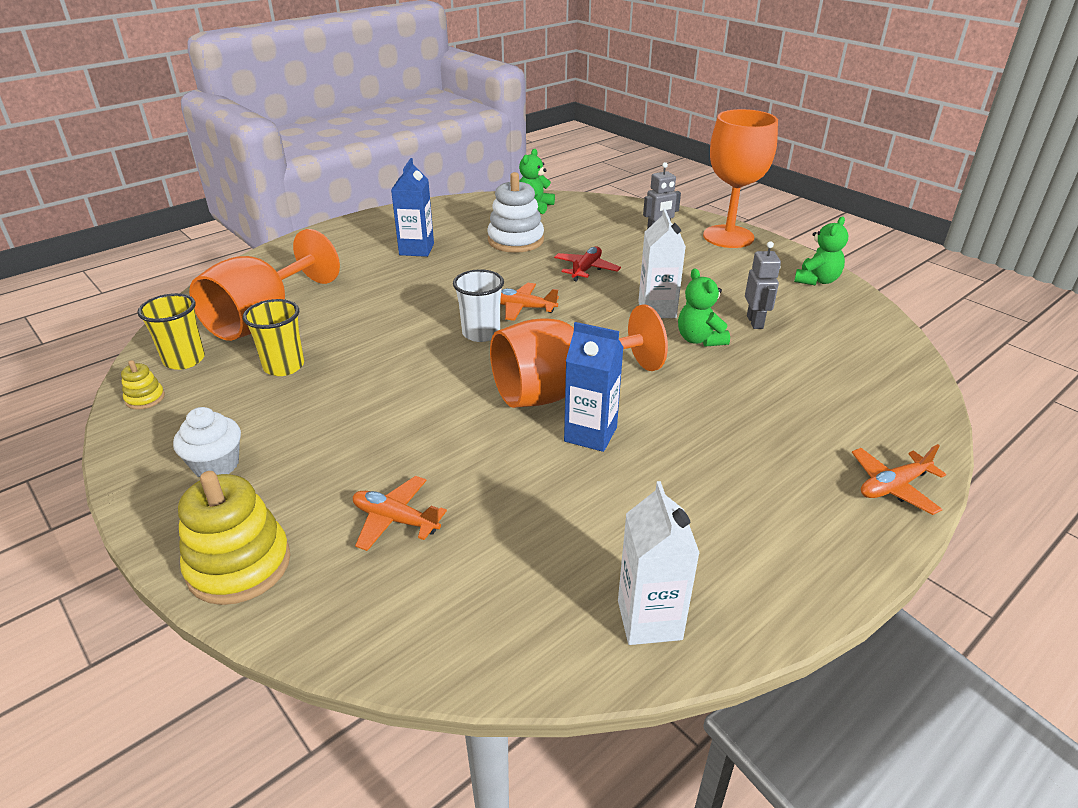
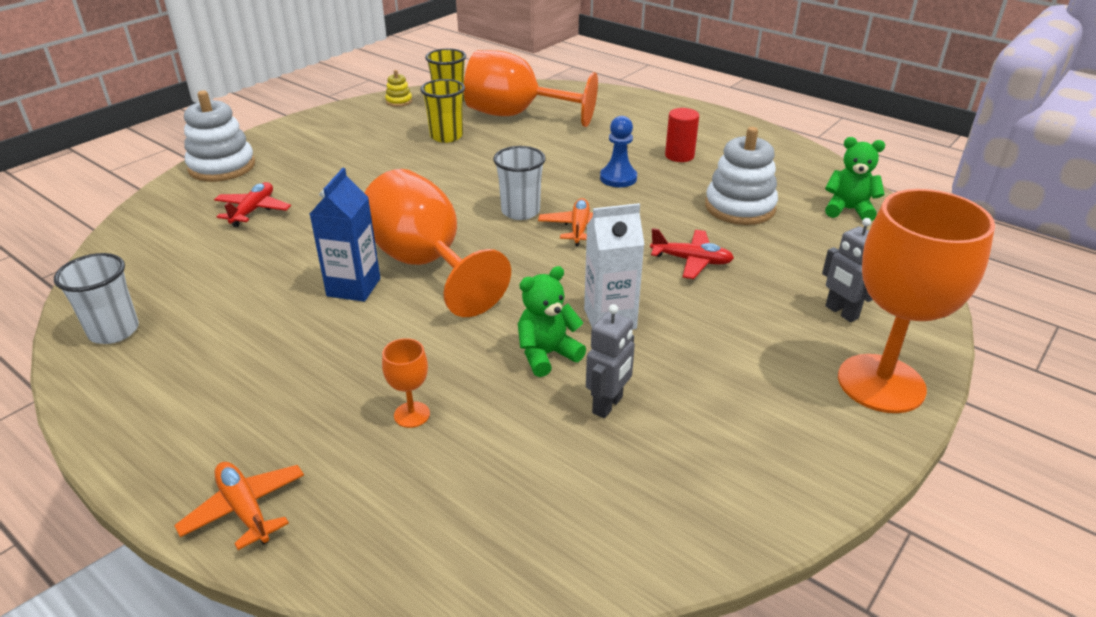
camera: 80 degrees right, 0 degrees up
white cupcake [173,407,241,477] -> none
yellow stacking toy [178,471,291,605] -> white stacking toy [184,90,255,182]
orange plane [353,476,447,551] -> red plane [214,182,291,227]
blue carton [391,158,434,257] -> red cylinder [665,108,699,162]
white carton [618,481,700,645] -> white cup [54,253,139,344]
grey robot [745,241,781,329] -> grey robot turned 45 degrees counterclockwise [586,304,635,418]
green teddy bear [794,217,849,285] -> none
none -> orange goblet [382,338,430,428]
none -> blue pawn [600,116,637,187]

